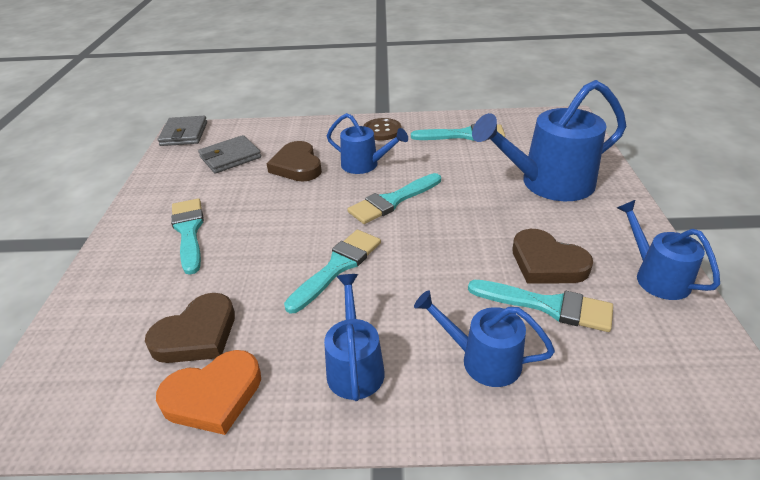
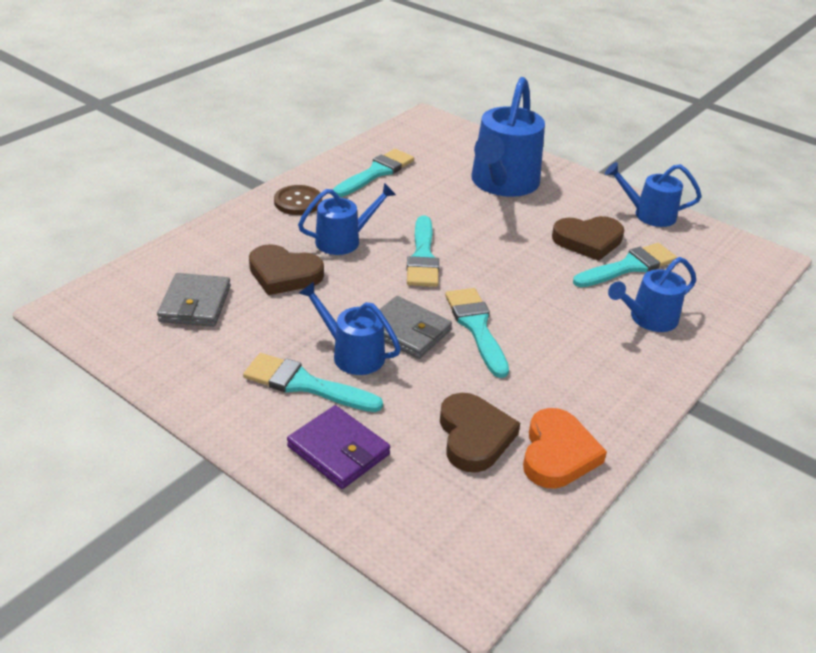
camera: 55 degrees left, 0 degrees up
grey wallet [158,116,207,146] -> grey wallet moved to [379,296,452,359]
blue watering can [324,274,385,401] -> blue watering can moved to [299,282,401,375]
none -> purple wallet [287,405,390,489]

